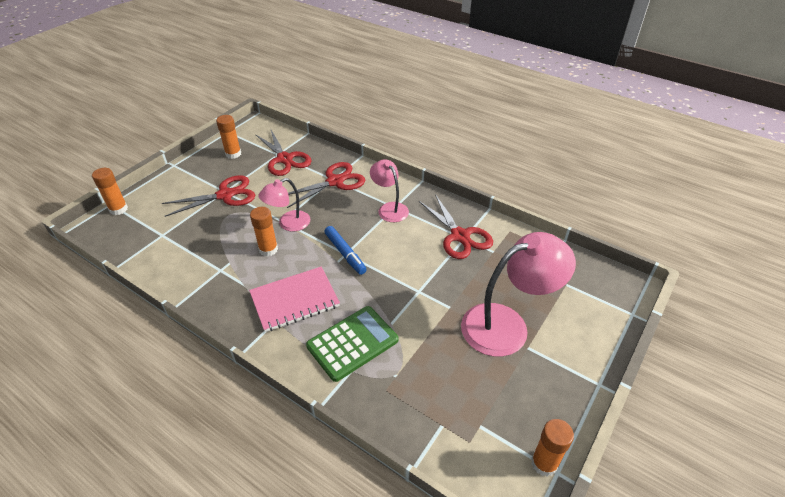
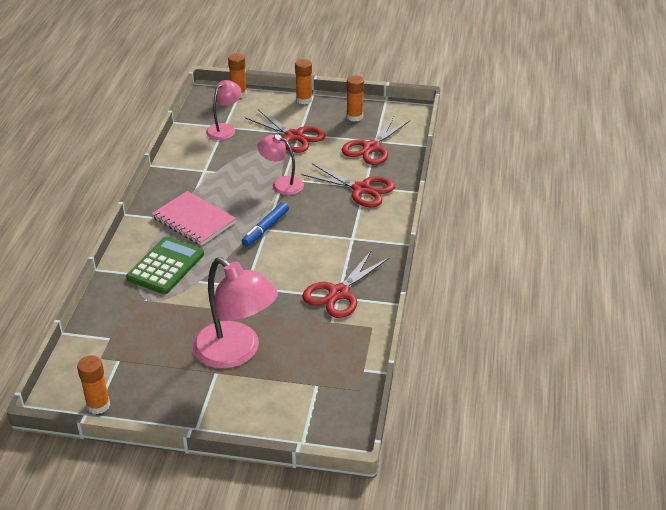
camera: 65 degrees right, 5 degrees down
orange glue stick [250,207,278,256] -> orange glue stick moved to [295,59,312,104]
green calculator [306,306,398,382] -> green calculator turned 90 degrees counterclockwise [126,237,204,294]
pink lamp [370,159,409,222] -> pink lamp moved to [206,80,241,140]

